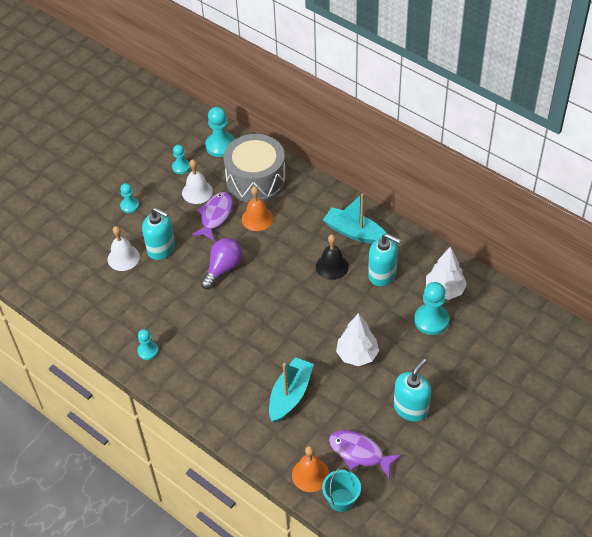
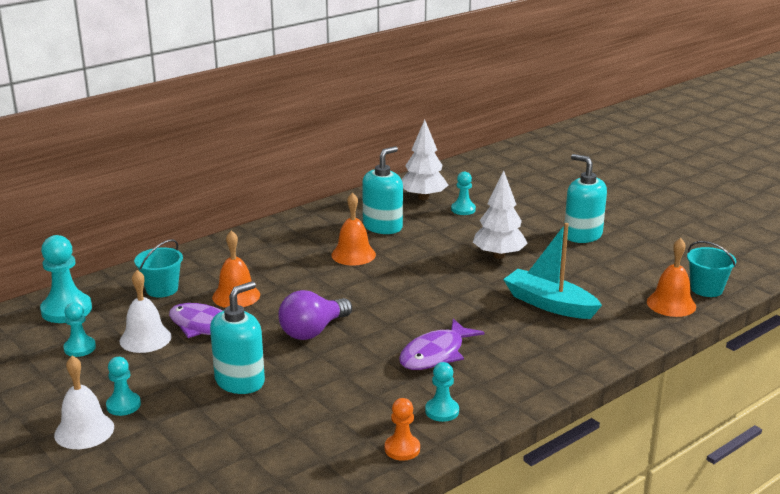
camera: 80 degrees left, 25 degrees down
white bell [107,226,140,271] -> white bell moved to [54,356,114,449]
purple light bulb [201,238,242,289] -> purple light bulb turned 90 degrees counterclockwise [278,290,352,340]
grey drum [224,134,286,203] -> turquoise bucket [134,239,183,297]
black bell [316,235,349,280] -> orange bell [331,192,376,266]
turquoise boat [323,193,386,244] -> none
purple fish [329,430,402,478] -> purple fish moved to [399,318,485,370]
turquoise pawn [414,282,449,335] -> turquoise pawn [451,172,476,215], size x0.59
none -> orange pawn [385,398,420,461]

